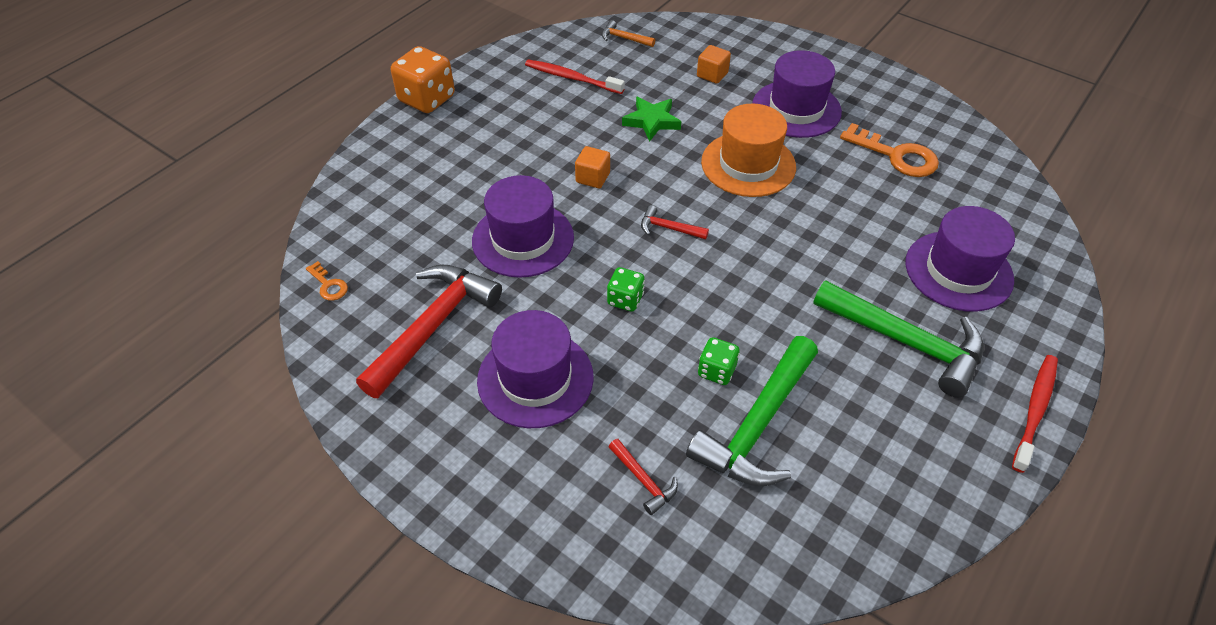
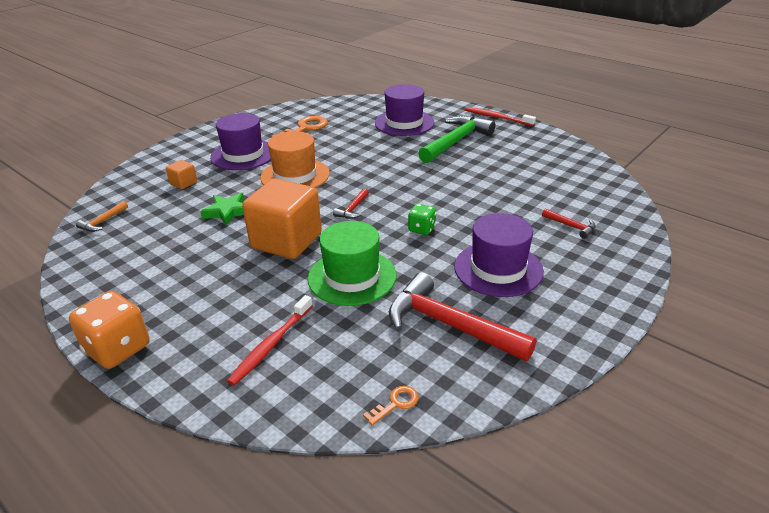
camera: 85 degrees left, 15 degrees down
purple hat [472,175,574,278] -> green hat [308,221,397,306]
red toothbrush [525,60,625,94] -> red toothbrush moved to [227,295,313,386]
orange cube [575,146,610,188] -> orange cube [242,178,322,259], size x2.30
red hammer [609,439,678,515] -> red hammer turned 75 degrees clockwise [542,209,596,239]
green hammer [686,336,818,487] -> none
green dice [698,337,740,385] -> none

